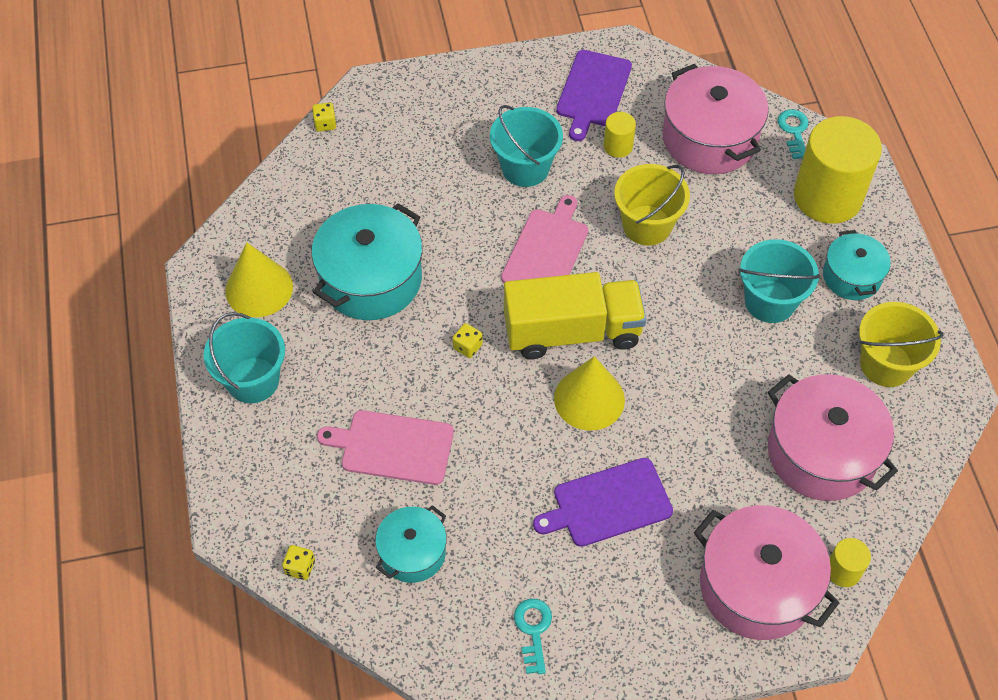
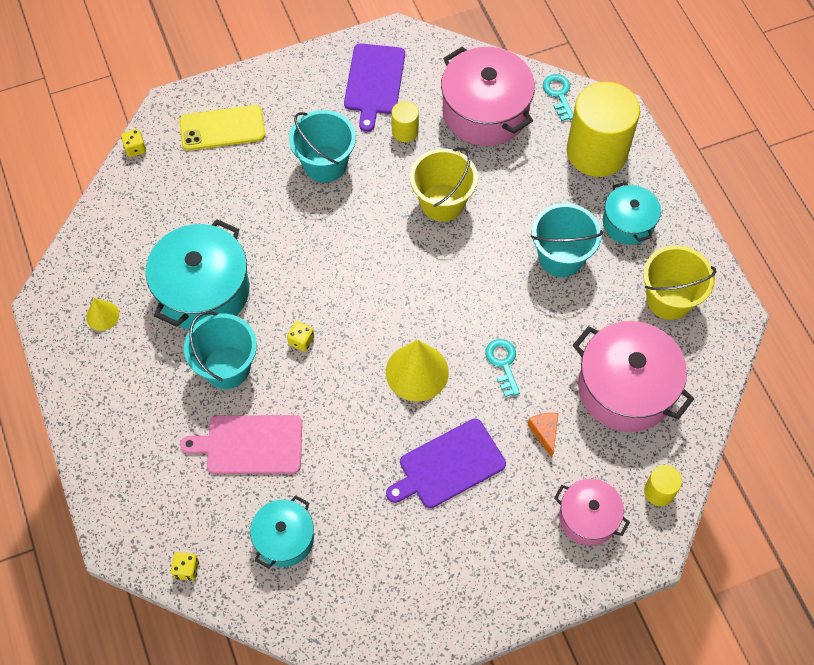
camera: 10 degrees left, 5 degrees up
turquoise bucket [204,312,285,403] -> turquoise bucket moved to [184,311,257,389]
yellow cone [225,242,293,317] -> yellow cone [86,298,119,331], size x0.54
pink cutting board [501,195,588,283] -> none
yellow truck [504,272,646,359] -> none
turquoise key [514,599,552,674] -> turquoise key moved to [485,339,520,397]
pink pot [694,505,839,640] -> pink pot [554,479,630,546], size x0.58
none -> yellow phone [179,105,265,151]
none -> orange cheese [528,413,559,458]

